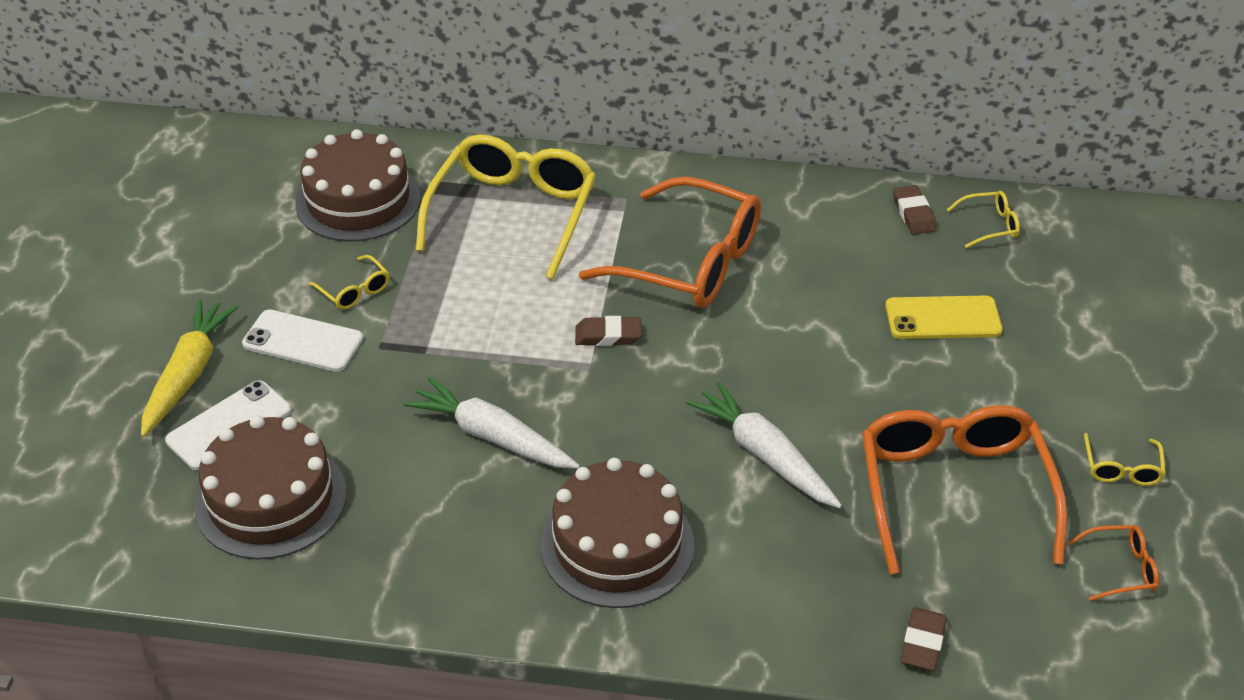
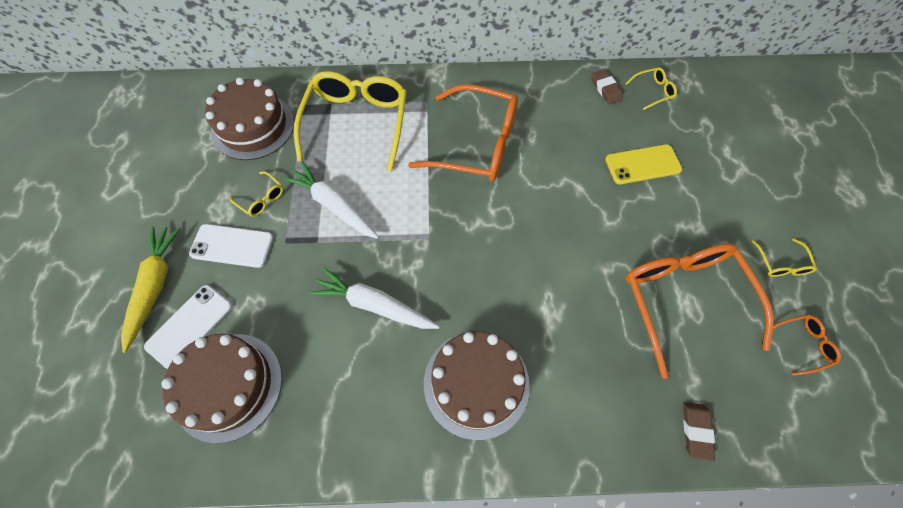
camera: 10 degrees left, 20 degrees up
brown eraser [575,316,641,346] -> none
white carrot [687,381,842,508] -> white carrot moved to [282,161,379,239]

